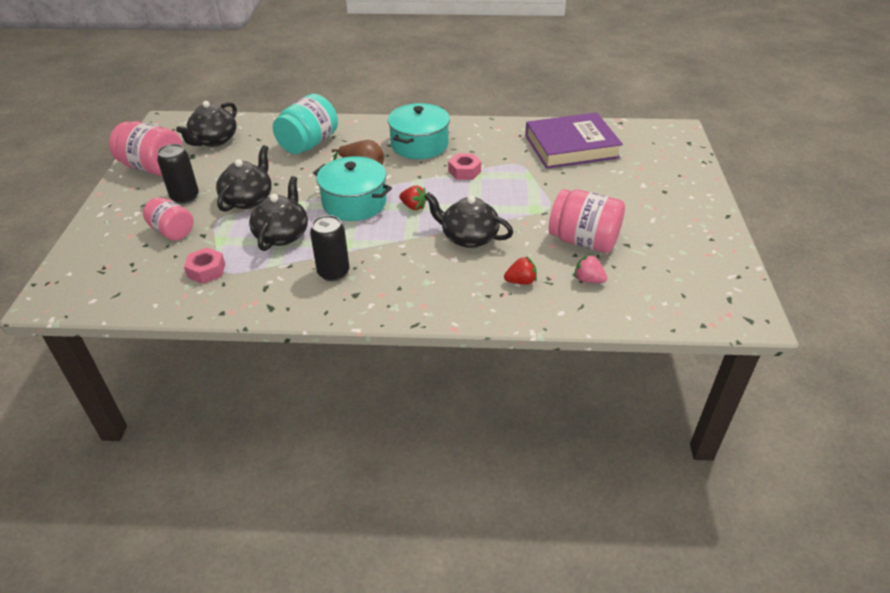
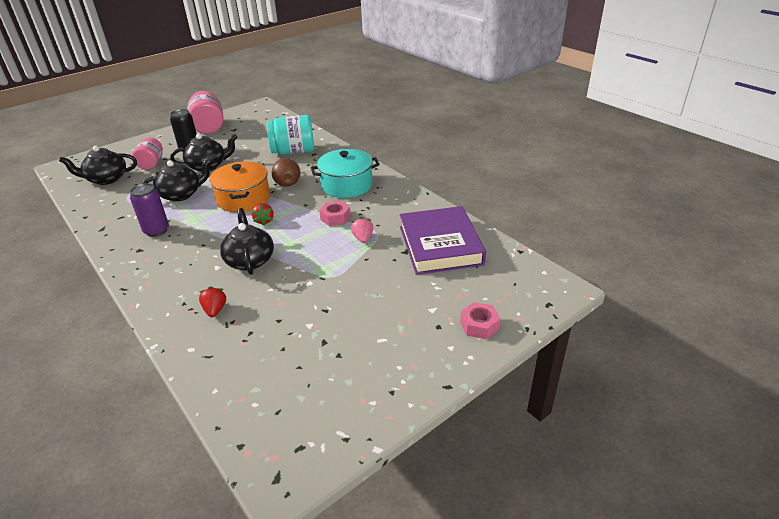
camera: 50 degrees right, 5 degrees down
black teapot [176,101,237,147] -> black teapot moved to [59,146,137,185]
pink nut [184,248,225,284] -> pink nut moved to [460,302,501,339]
black can [310,215,349,281] -> purple can [130,183,169,237]
turquoise pot [313,156,392,221] -> orange pot [209,161,270,212]
red strawberry [504,256,537,285] -> red strawberry turned 135 degrees counterclockwise [199,286,227,317]
purple book [525,112,623,169] -> purple book turned 45 degrees clockwise [400,206,486,275]
pink jar [549,189,625,253] -> none
pink strawberry [574,254,607,283] -> pink strawberry moved to [351,217,373,243]

